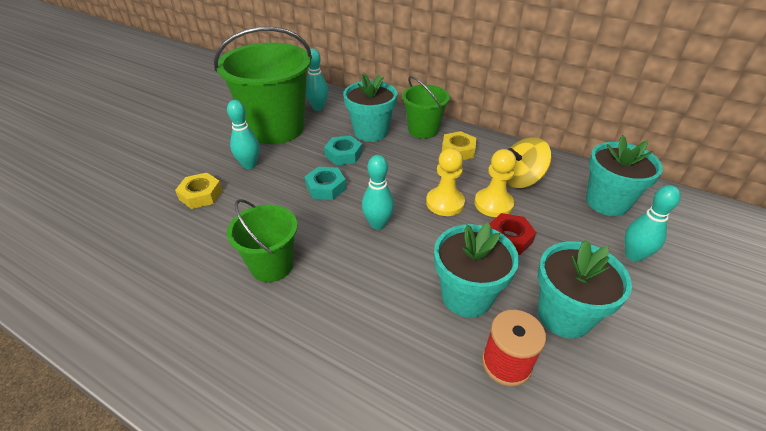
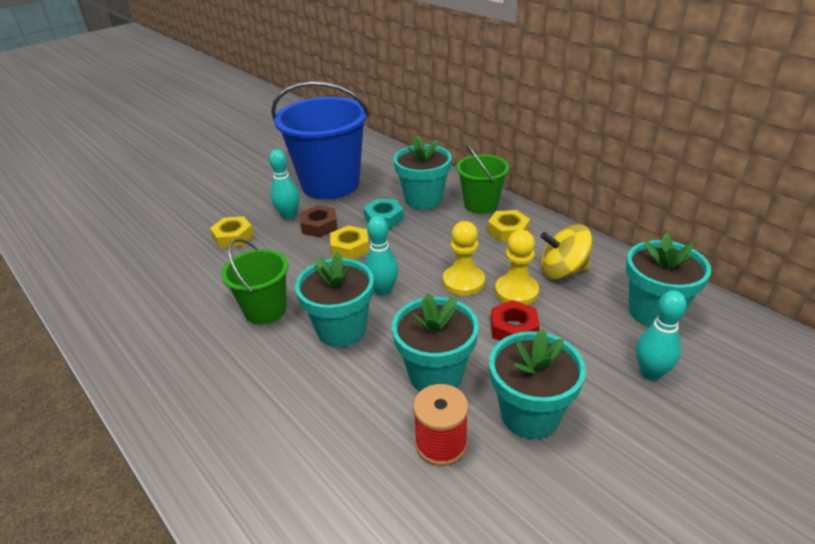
camera: 20 degrees right, 5 degrees down
green bucket [214,26,312,144] -> blue bucket [271,81,370,199]
turquoise nut [305,166,346,200] -> yellow nut [330,225,369,260]
turquoise bowling pin [306,48,328,111] -> none
none -> turquoise flower pot [295,252,374,347]
none -> brown nut [300,205,338,237]

